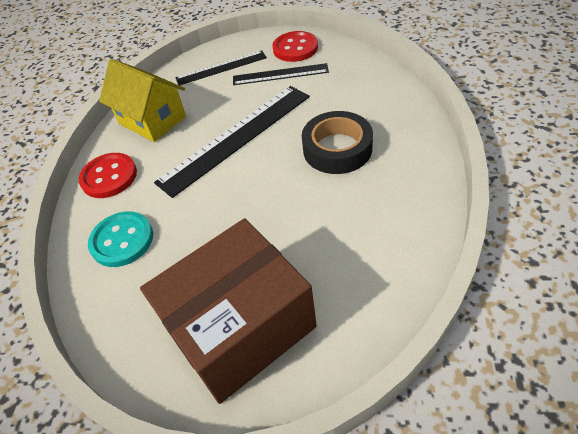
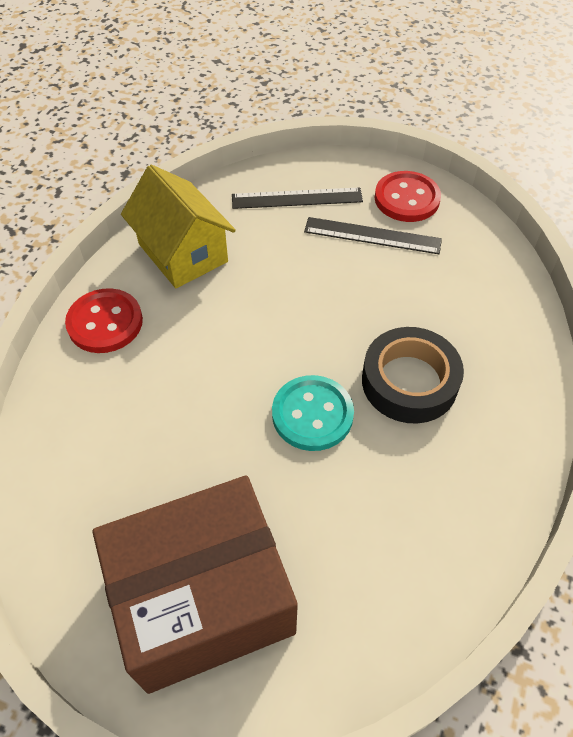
camera: 10 degrees right, 5 degrees up
turquoise button [88,211,153,267] -> turquoise button moved to [272,375,354,451]
black ruler [154,86,310,198] -> none

